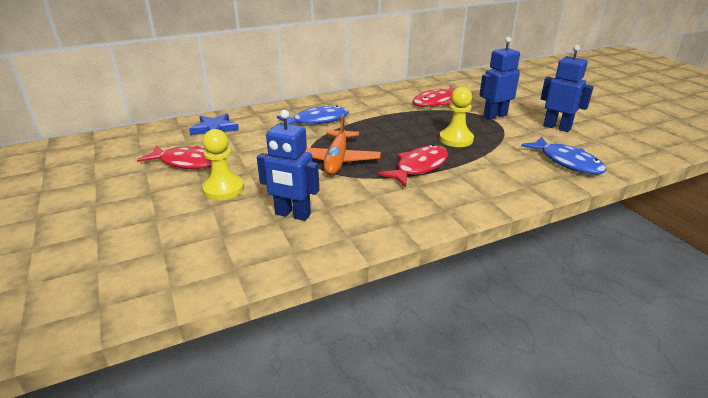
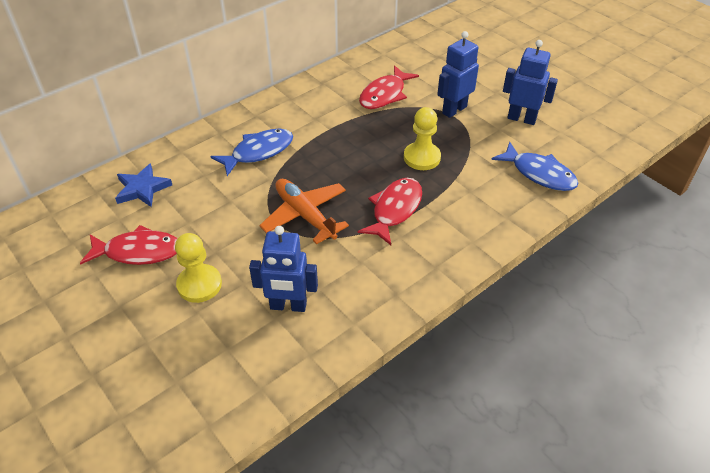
camera: 15 degrees left, 15 degrees up
orange plane [304,114,381,175] -> orange plane turned 150 degrees clockwise [259,179,349,244]

